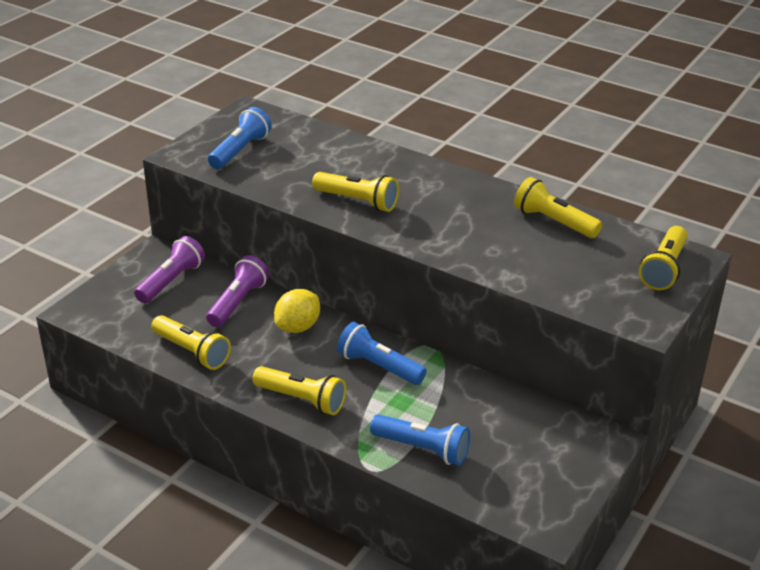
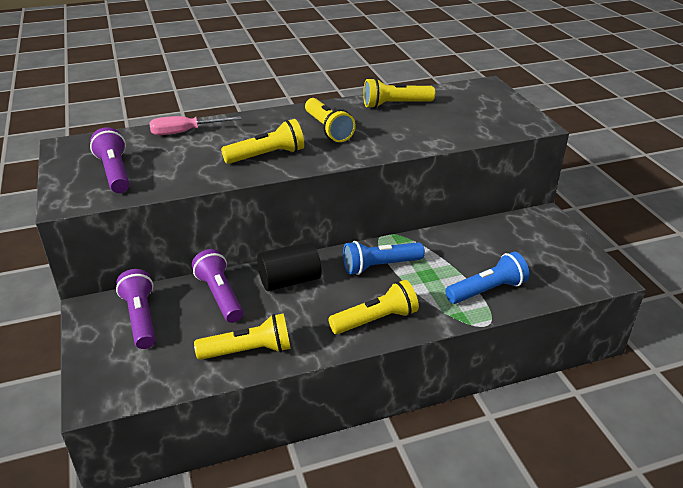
camera: 50 degrees left, 0 degrees up
blue flashlight [208,107,272,169] -> purple flashlight [90,127,130,193]
yellow lemon [274,289,320,333] -> black cylinder [257,241,322,291]
yellow flashlight [639,226,688,290] -> yellow flashlight moved to [305,98,356,142]
none -> pink screwdriver [149,116,241,135]

